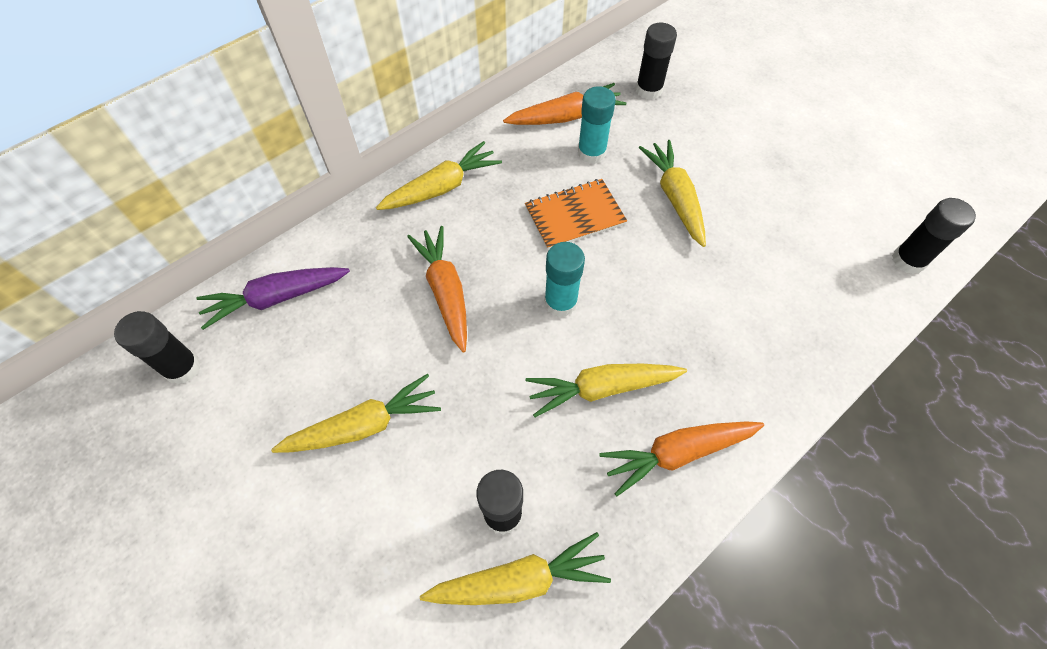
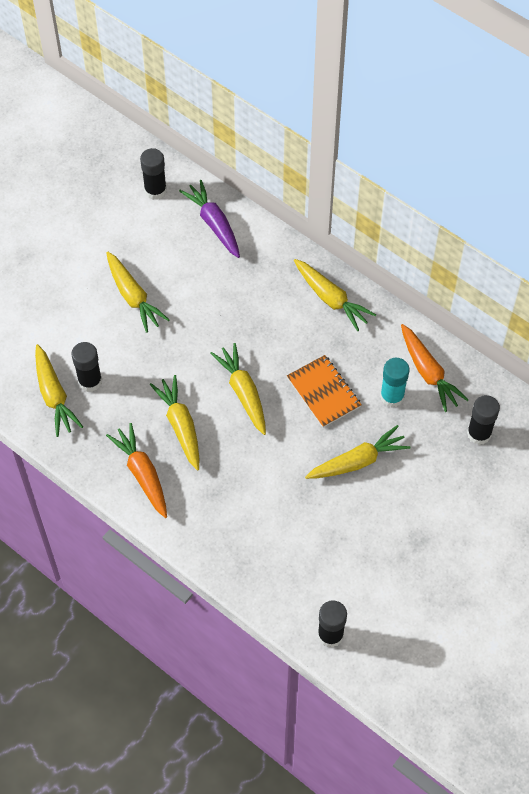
camera: 80 degrees right, 0 degrees up
orange carrot [407,226,467,352] -> none
turquoise glue stick [544,242,585,317] -> yellow carrot [210,343,266,435]

